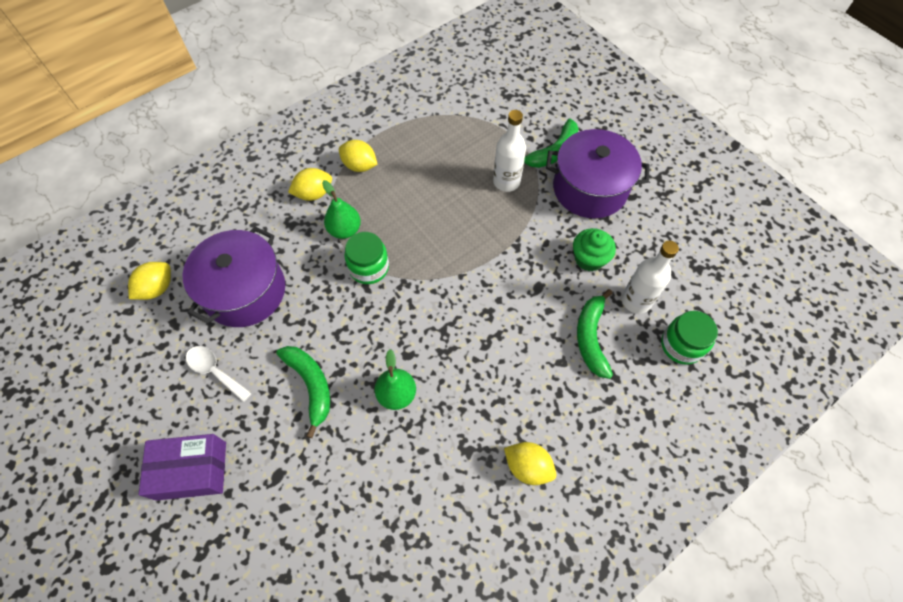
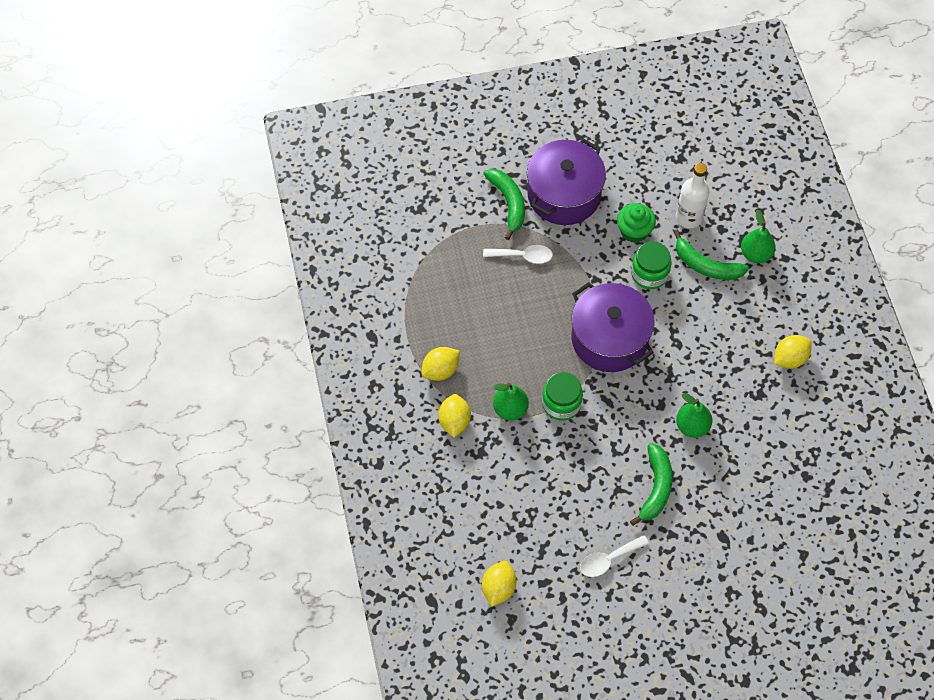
camera: 65 degrees left, 0 degrees up
yellow lemon [128,262,171,300] -> yellow lemon turned 45 degrees clockwise [482,561,516,607]
purple box [139,434,226,501] -> none
purple pot [183,227,285,327] -> purple pot moved to [572,282,655,372]
green banana [276,346,330,438] -> green banana turned 105 degrees clockwise [630,443,673,526]
white bottle [493,110,526,192] -> white spoon [483,245,553,264]
green jar [661,311,718,365] -> green jar moved to [631,241,672,289]
none -> green pear [741,210,776,263]

